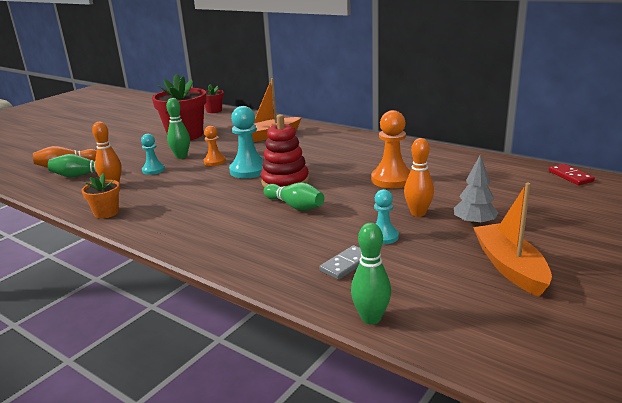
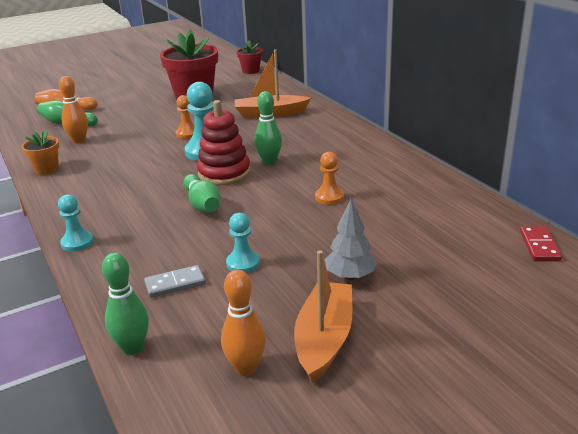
camera: 25 degrees right, 5 degrees up
turquoise pawn [141,134,165,175] -> turquoise pawn moved to [58,194,93,252]
green bowling pin [166,98,190,159] -> green bowling pin moved to [255,91,282,165]
orange pawn [371,110,411,188] -> orange pawn [315,152,344,205], size x0.59
orange bowling pin [404,138,434,217] -> orange bowling pin moved to [221,269,266,376]

